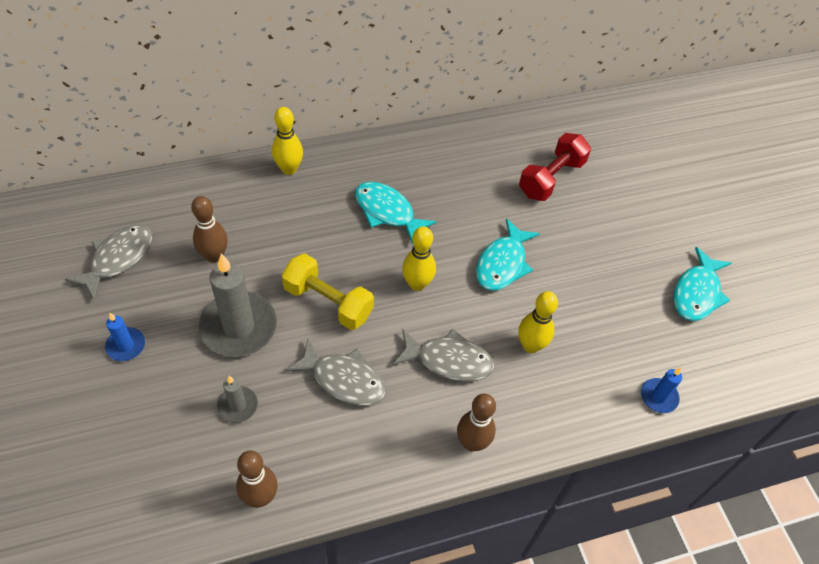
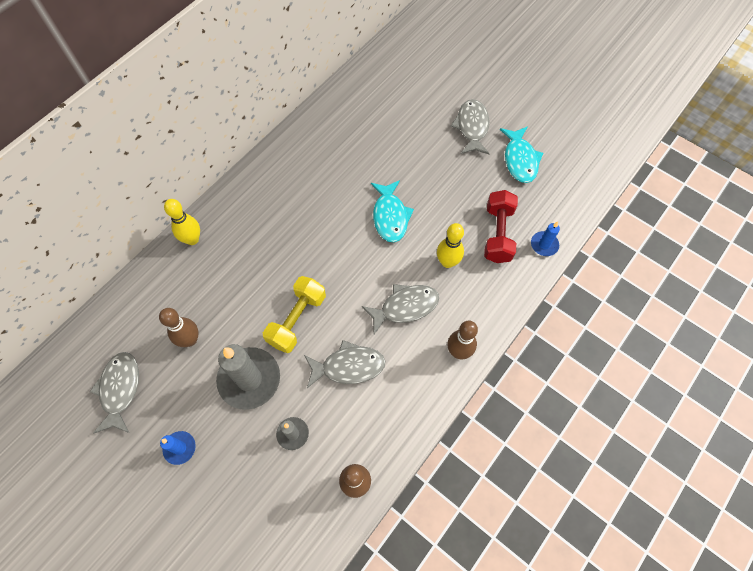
camera: 30 degrees left, 10 degrees up
yellow dumbbell [282,254,374,330] -> yellow dumbbell turned 60 degrees counterclockwise [263,276,326,353]
turquoise fish [355,182,436,245] -> none
yellow bowling pin [402,226,436,291] -> none
red dumbbell [519,133,591,201] -> red dumbbell moved to [484,190,518,263]
none -> grey fish [451,99,490,154]

